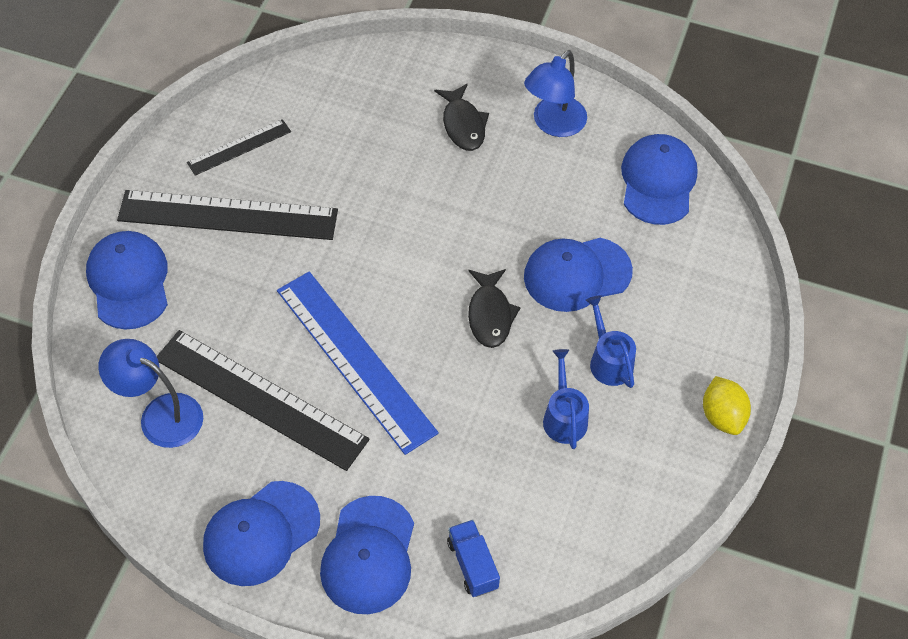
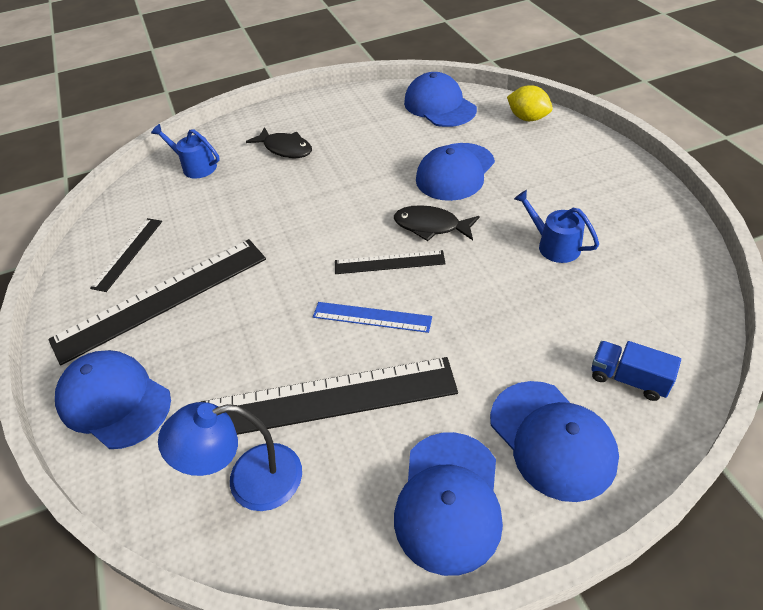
camera: 35 degrees left, 10 degrees down
blue ruler [277,271,439,455] -> blue ruler [313,302,432,333], size x0.51
black fish [468,269,521,348] -> black fish turned 150 degrees clockwise [394,205,480,241]
blue lamp [524,50,587,137] -> none
blue watering can [586,296,636,388] -> blue watering can moved to [151,124,220,178]
yellow lemon [703,376,751,435] -> yellow lemon moved to [507,85,553,121]
none -> black ruler [335,250,446,274]

